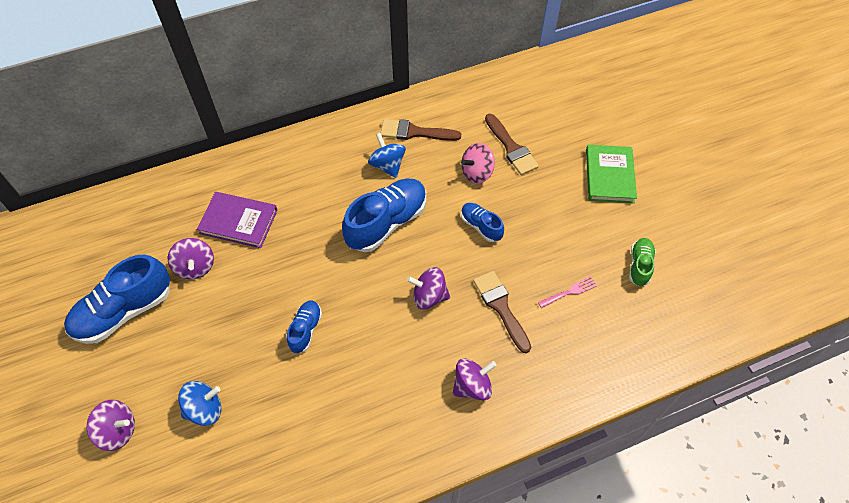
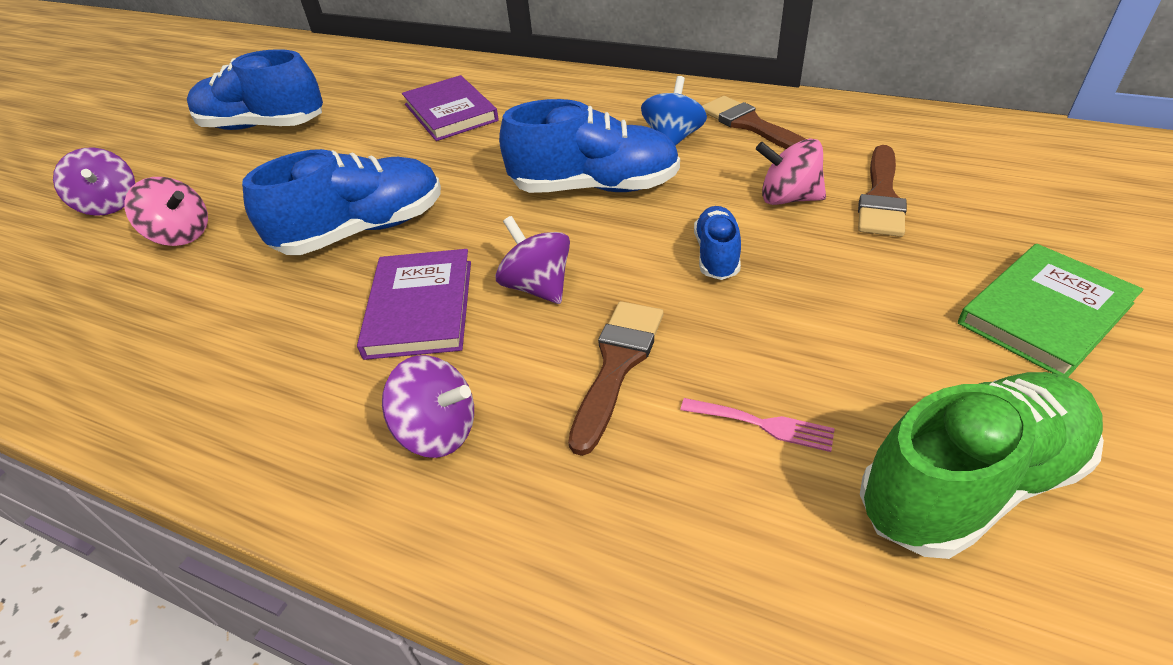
camera: 50 degrees right, 15 degrees down
purple spinning top [168,238,214,279] -> none
blue spinning top [178,381,221,426] -> pink spinning top [124,177,208,246]
blue shoe [287,301,322,353] -> blue shoe [242,149,441,255], size x1.90
green shoe [629,238,656,286] -> green shoe [860,372,1104,559], size x1.90
none -> purple book [357,249,471,360]

